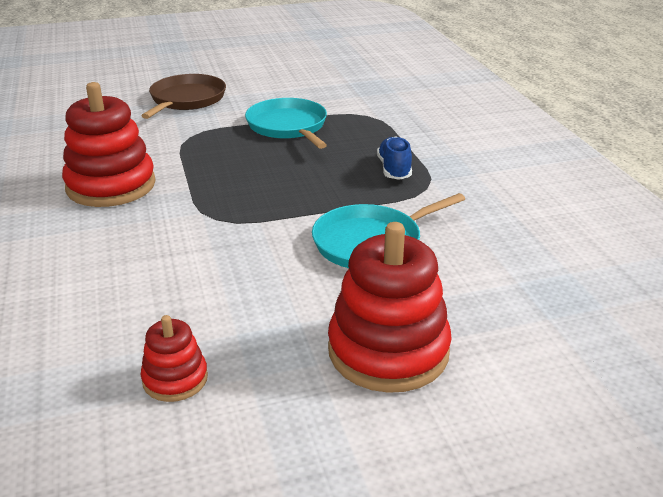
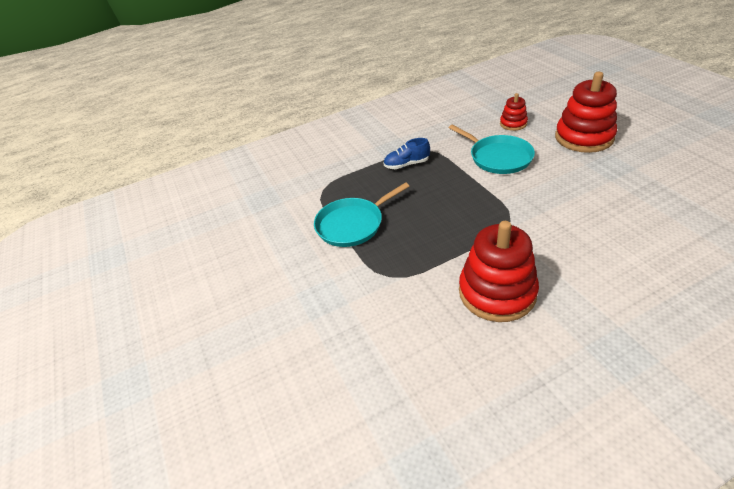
camera: 95 degrees left, 10 degrees up
brown pan [141,74,226,119] -> none
red stacking toy [141,315,208,402] -> red stacking toy moved to [500,93,528,131]

